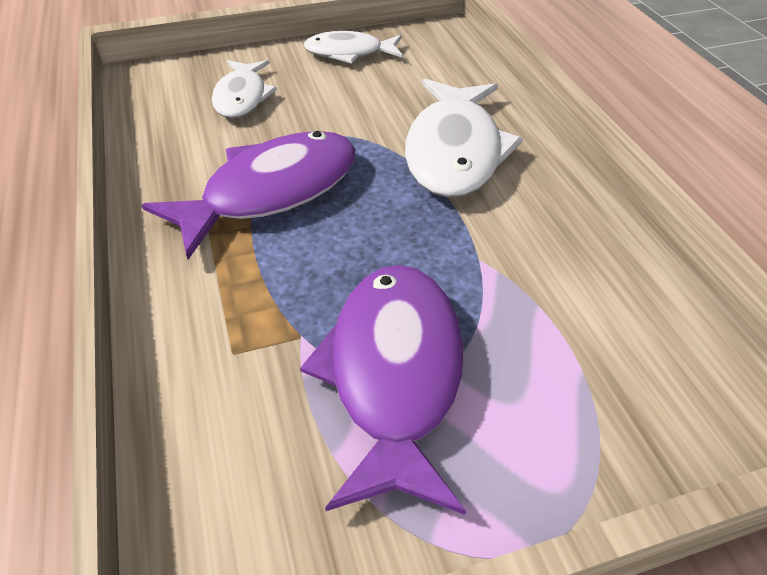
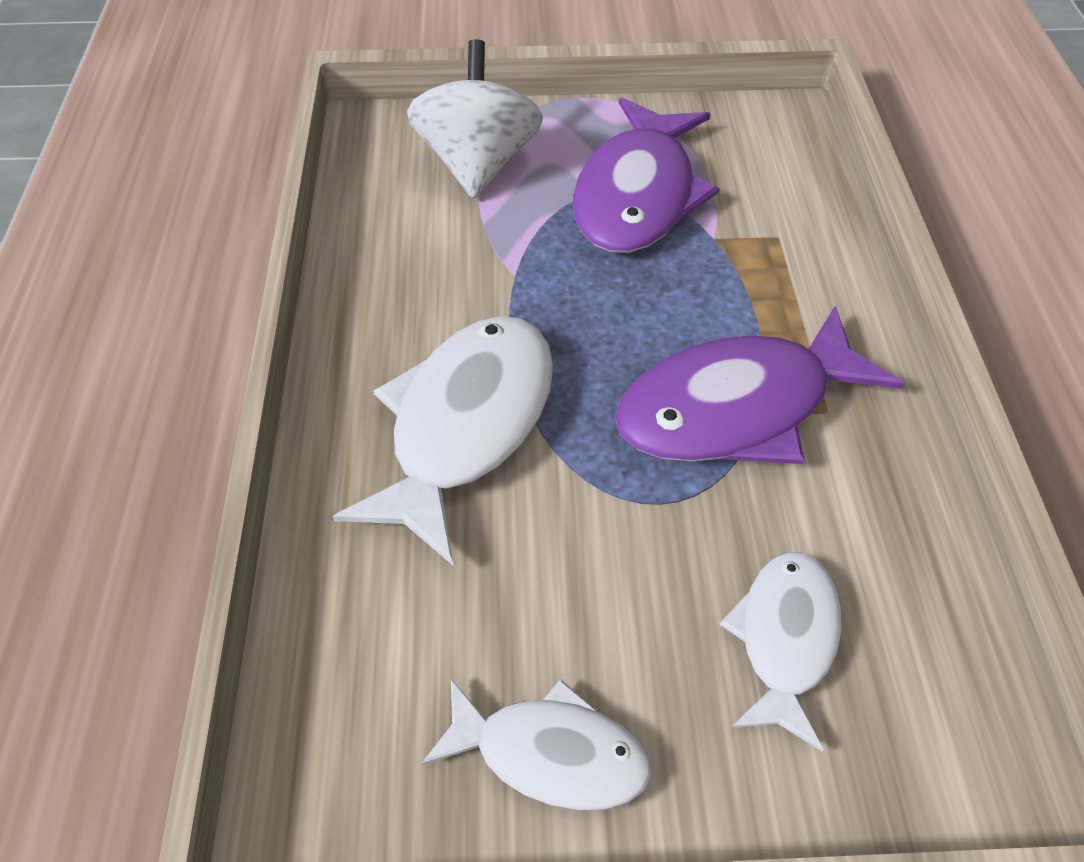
camera: 165 degrees left, 5 degrees up
none -> white spinning top [407,39,543,199]

